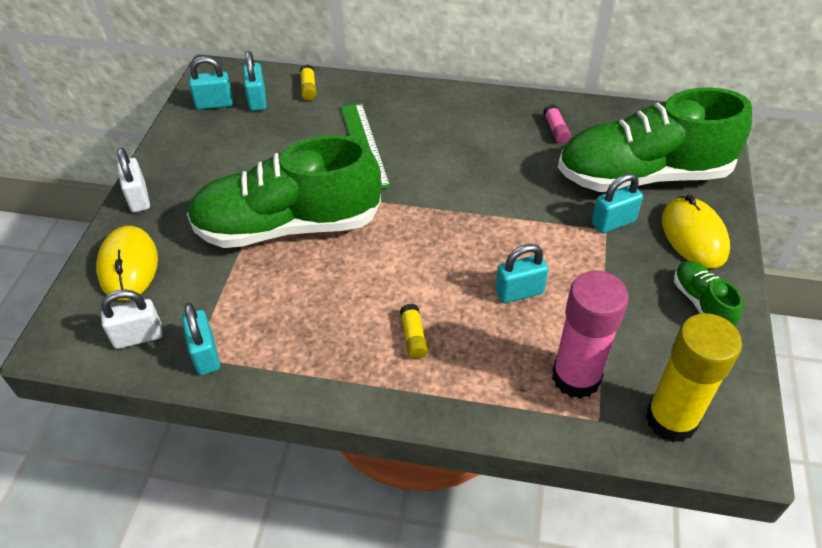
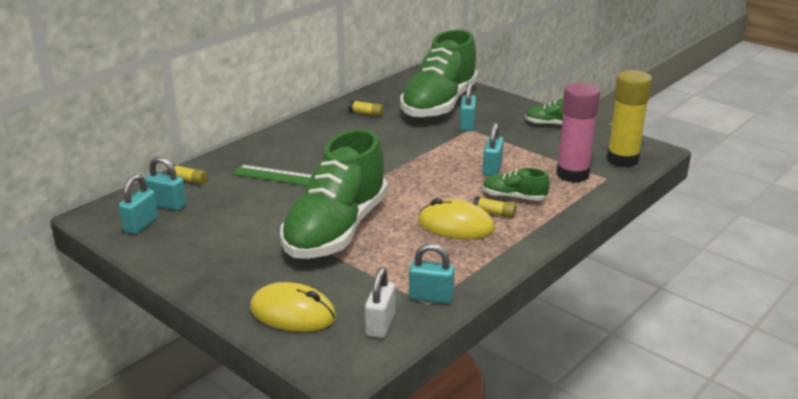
camera: 60 degrees left, 20 degrees down
white padlock [117,147,150,212] -> none
pink glue stick [543,104,571,144] -> yellow glue stick [349,100,384,117]
yellow mouse [662,195,730,268] -> yellow mouse moved to [418,198,495,239]
none -> green shoe [483,168,550,201]

